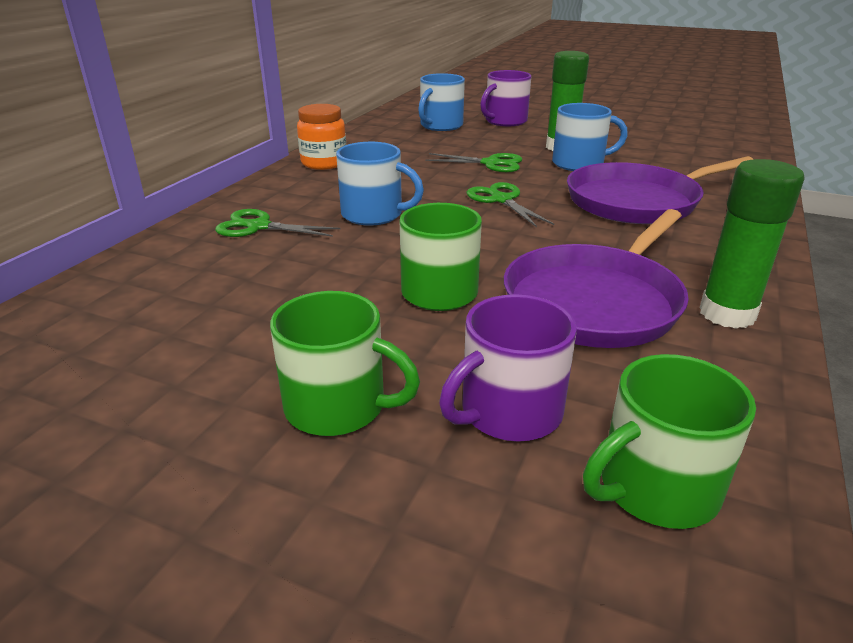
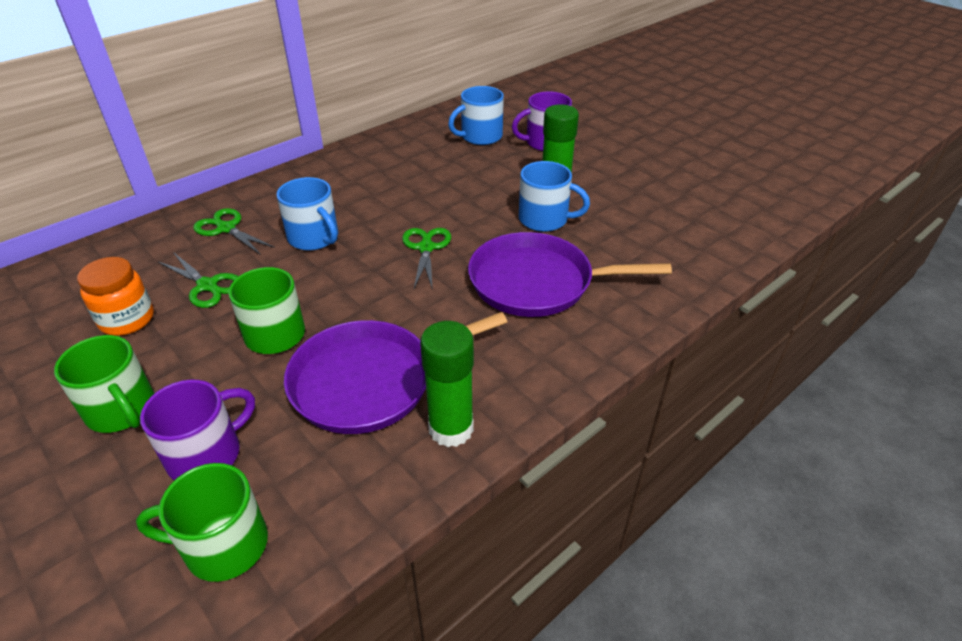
camera: 25 degrees right, 10 degrees up
orange jar [297,104,346,170] -> orange jar moved to [77,257,154,336]
green scissors [425,153,522,172] -> green scissors moved to [158,252,239,308]
purple mug [439,294,577,442] -> purple mug turned 150 degrees clockwise [140,379,255,480]

